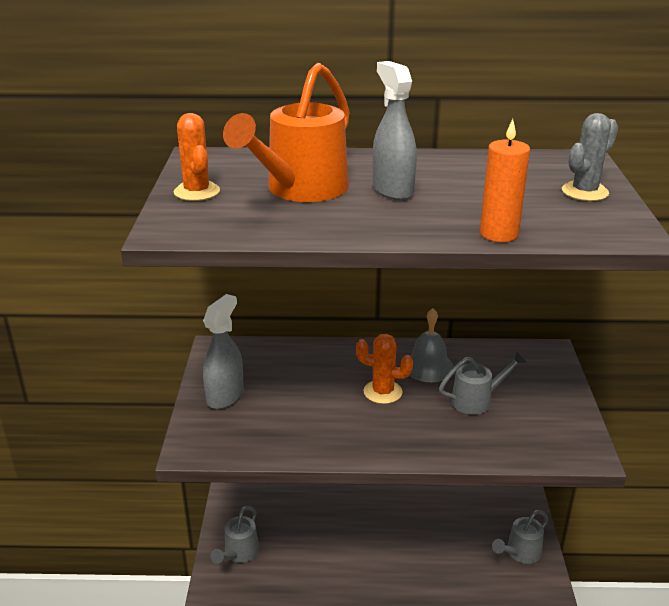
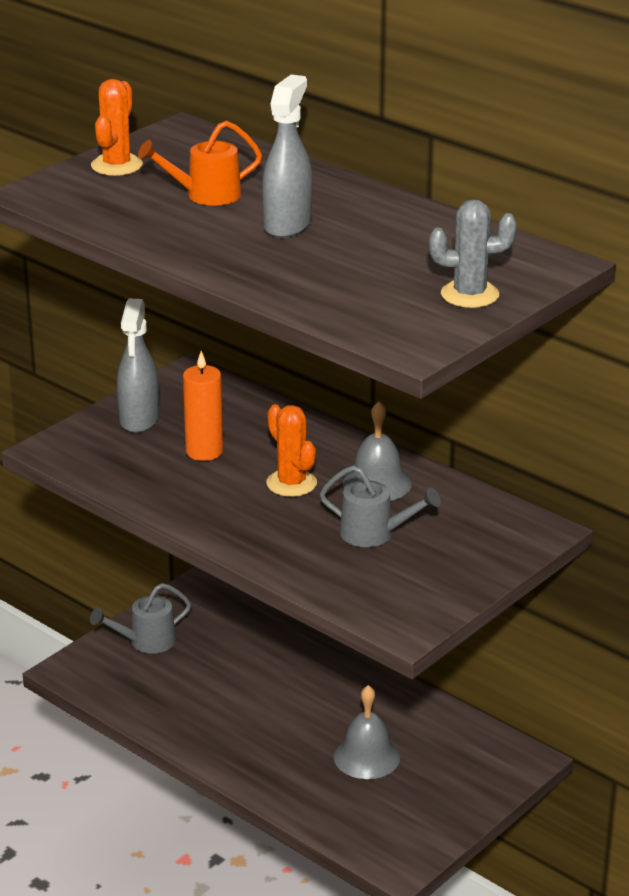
camera: 40 degrees right, 0 degrees up
grey spray bottle [203,294,244,409] -> grey spray bottle turned 120 degrees clockwise [117,299,159,433]
orange watering can [223,63,349,202] -> orange watering can [138,121,262,206], size x0.56
orange candle [480,119,530,242] -> orange candle moved to [183,351,223,461]
grey watering can [492,510,549,564] -> none
none -> grey bell [334,685,400,779]

